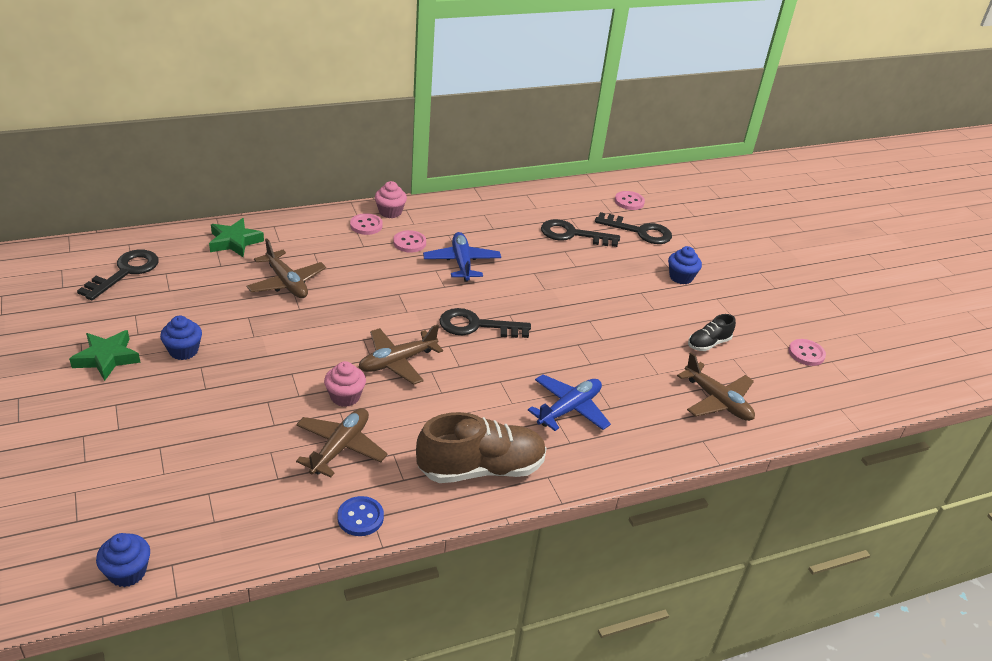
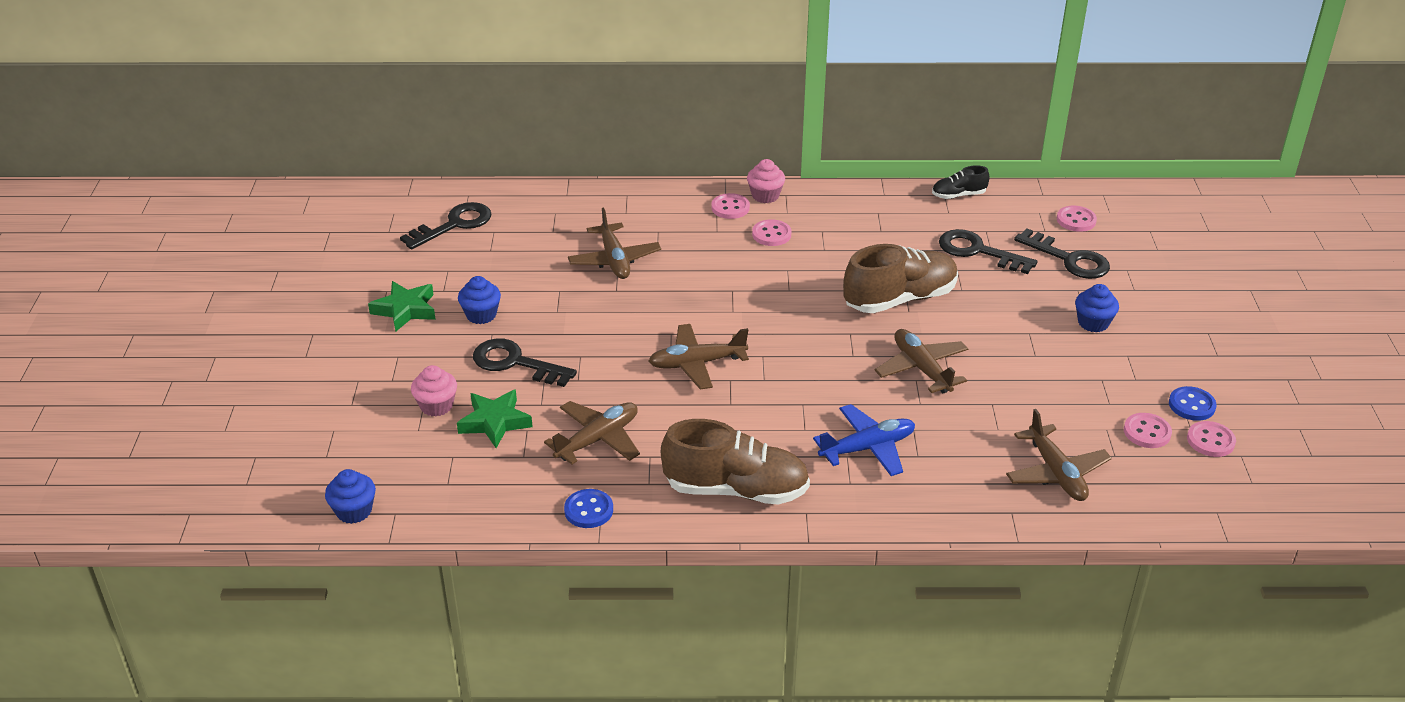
camera: 25 degrees right, 0 degrees up
green star [209,218,264,257] -> green star moved to [457,389,533,448]
pink cupcake [324,361,366,407] -> pink cupcake moved to [411,365,457,417]
blue plane [423,232,501,282] -> none
black key [439,308,531,338] -> black key moved to [473,338,577,387]
black shoe [688,314,736,351] -> black shoe moved to [932,165,990,199]
none -> brown shoe [843,244,958,313]
none -> brown plane [875,329,968,393]
none -> pink button [1124,413,1172,448]
none -> blue button [1169,386,1216,421]

